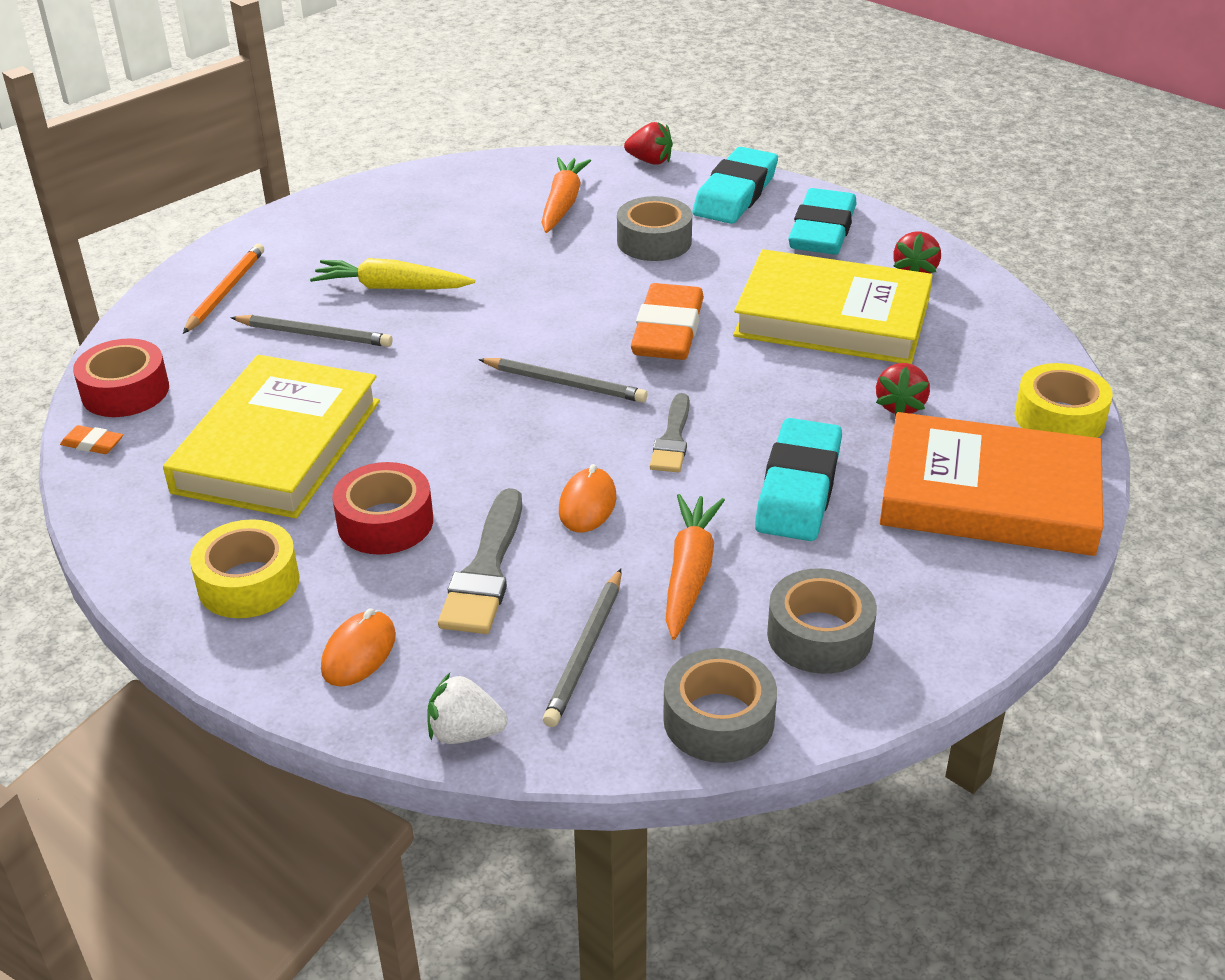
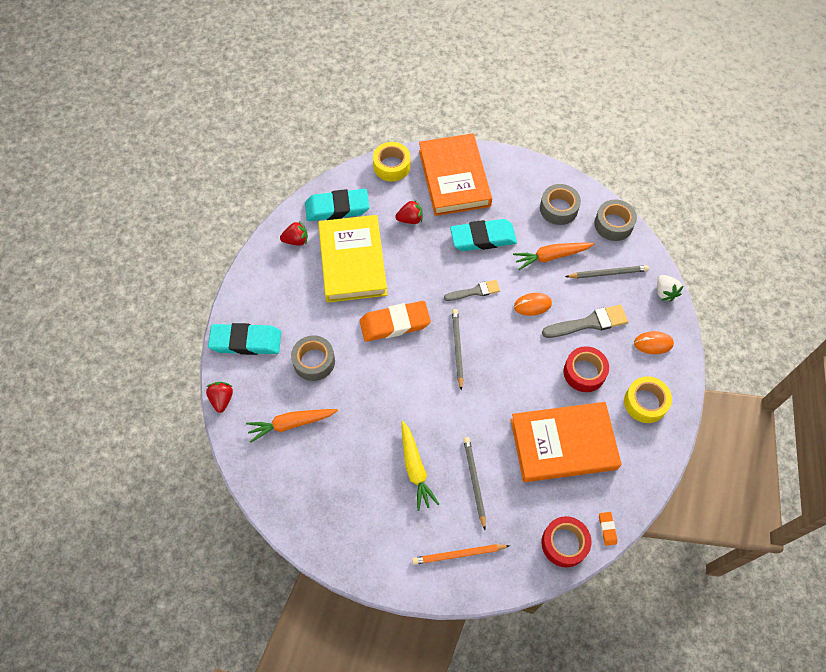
camera: 115 degrees left, 25 degrees up
yellow book [163,355,380,518] -> orange book [511,402,622,482]
turquoise eraser [788,188,857,255] -> turquoise eraser moved to [305,189,369,221]

